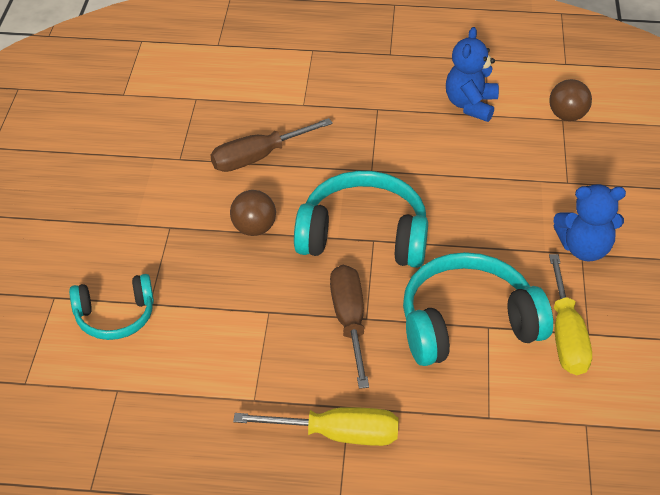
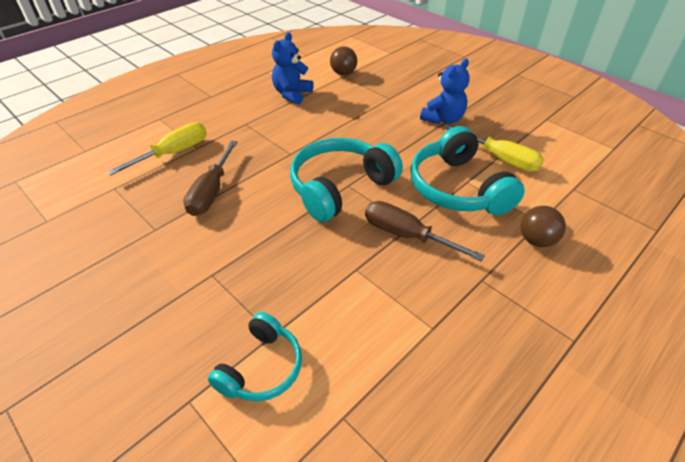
camera: 50 degrees left, 0 degrees up
brown ball [230,190,276,236] -> brown ball moved to [520,206,566,247]
yellow screwdriver [233,407,399,446] -> yellow screwdriver moved to [107,122,207,176]
turquoise headphones [403,252,553,366] -> turquoise headphones turned 45 degrees counterclockwise [410,126,525,215]
blue teddy bear [446,27,499,122] -> blue teddy bear turned 60 degrees clockwise [272,32,313,105]

